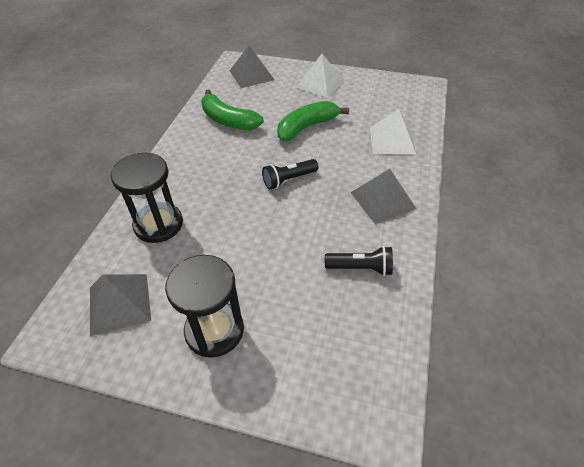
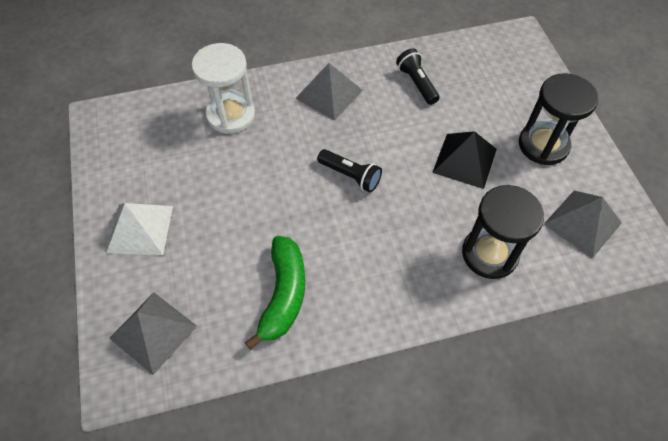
camera: 120 degrees left, 10 degrees up
green banana [278,101,349,141] -> none
white pyramid [370,109,416,155] -> white hourglass [191,43,255,134]
none -> black pyramid [432,131,497,189]

